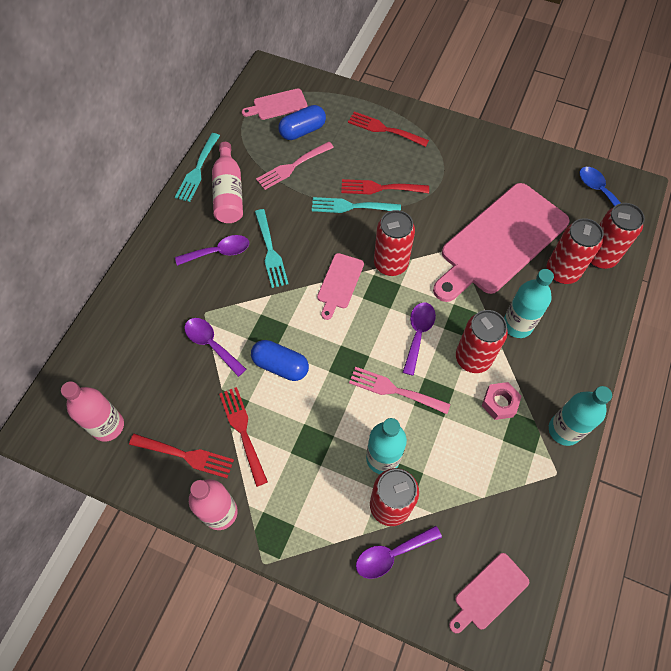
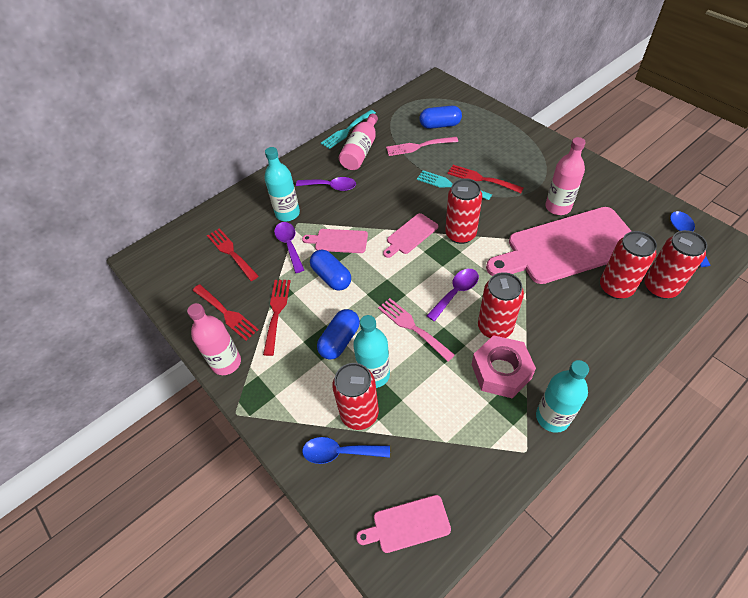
camera: 30 degrees right, 10 degrees down
pink bottle [61,381,124,442] -> pink bottle moved to [545,137,586,215]
pink cutting board [242,88,308,120] -> pink cutting board moved to [302,229,368,253]
turquoise fork [255,209,289,288] -> none
red fork [348,112,429,147] -> red fork moved to [207,228,258,281]
purple spoon [356,526,442,579] -> blue spoon [302,437,390,464]
pink nut [482,382,522,420] -> pink nut [472,335,536,398], size x1.65
turquoise bottle [504,269,554,338] -> turquoise bottle moved to [264,147,300,221]
none -> blue capsule [317,309,360,360]

